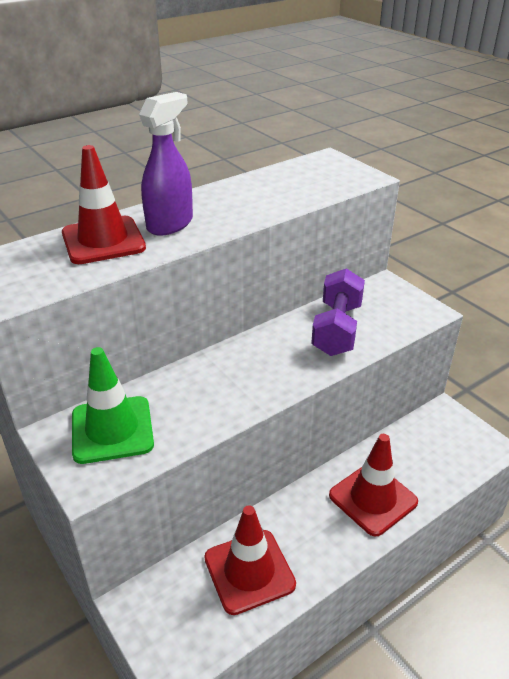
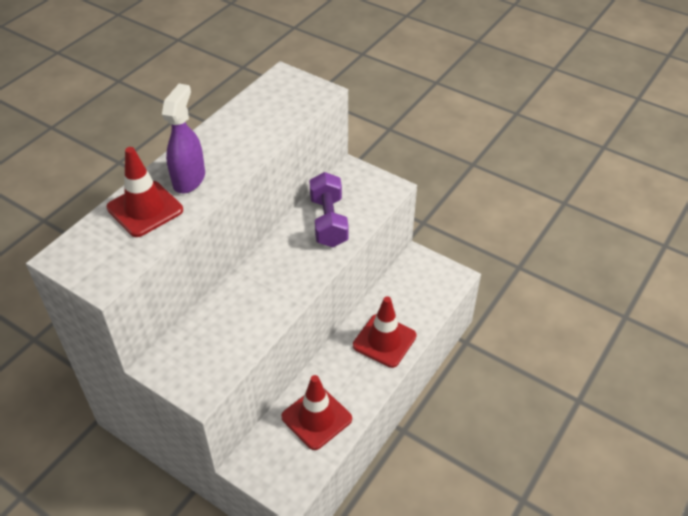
camera: 20 degrees left, 10 degrees up
green traffic cone [72,347,154,464] -> none

